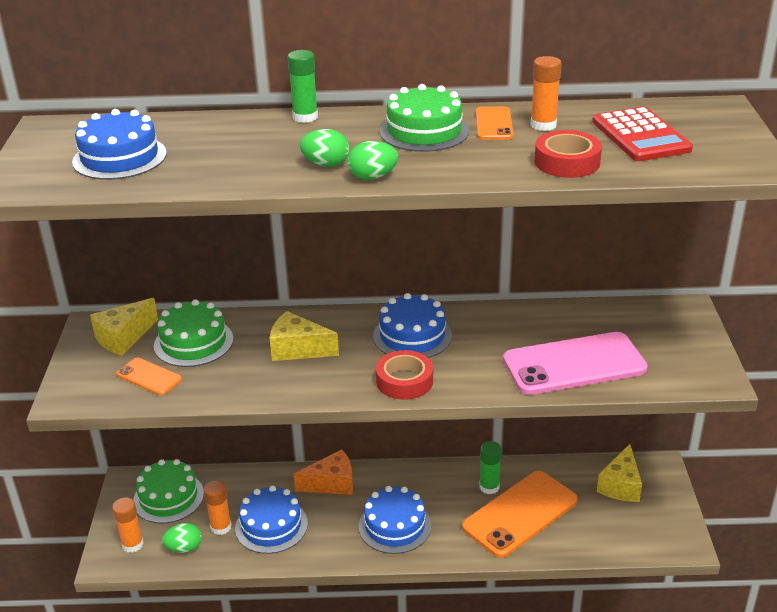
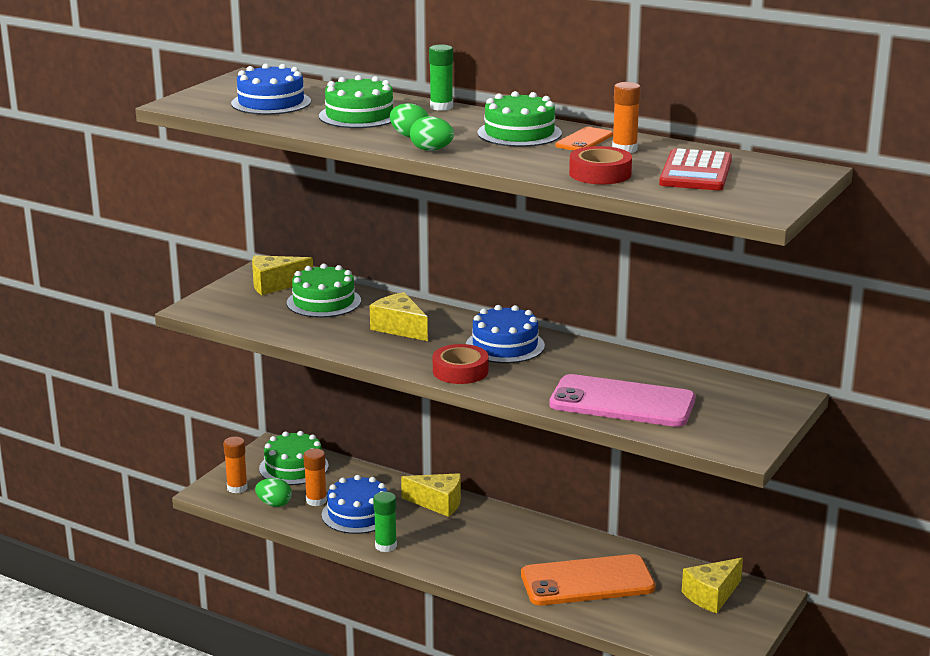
camera: 30 degrees right, 10 degrees down
orange phone [117,358,182,395] -> none
orange cheese [294,449,353,495] -> yellow cheese [401,473,461,517]
blue cake [359,486,431,554] -> none
green glue stick [479,441,502,494] -> green glue stick moved to [373,492,397,552]
none -> green cake [319,75,394,128]

